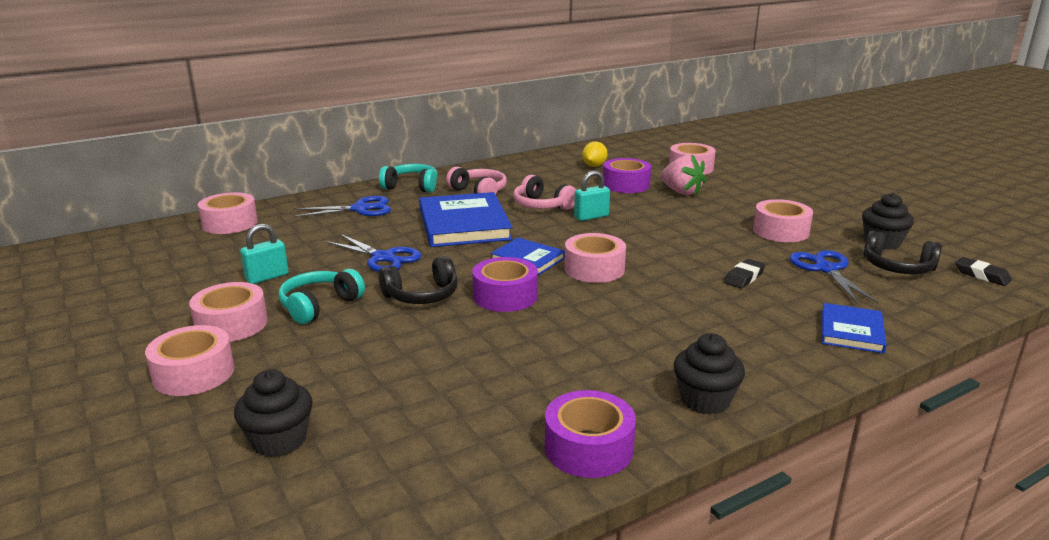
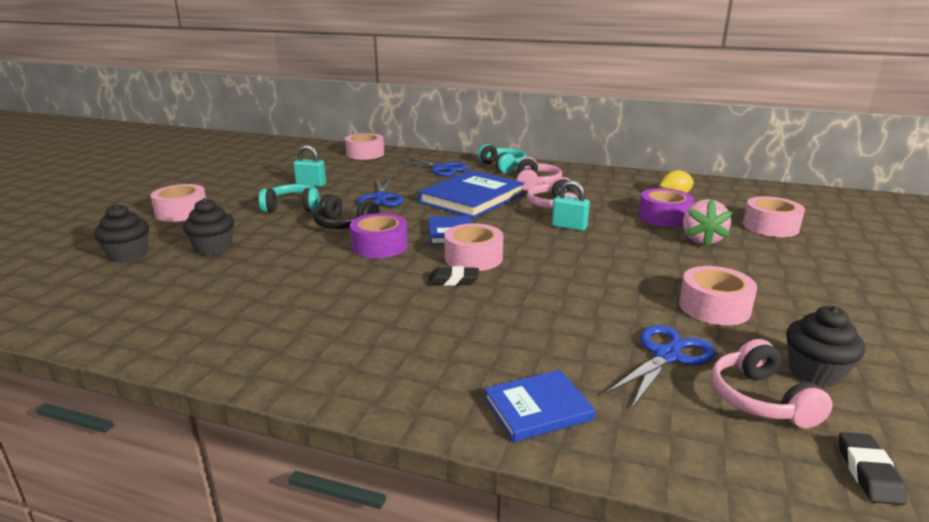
camera: 50 degrees right, 0 degrees up
pink tape [189,282,268,342] -> none
purple tape [545,390,636,478] -> none
black cupcake [673,333,745,415] -> black cupcake moved to [183,198,234,255]
black eraser [724,259,765,288] -> black eraser moved to [428,266,479,286]
black headphones [863,231,942,274] -> pink headphones [711,339,833,428]

